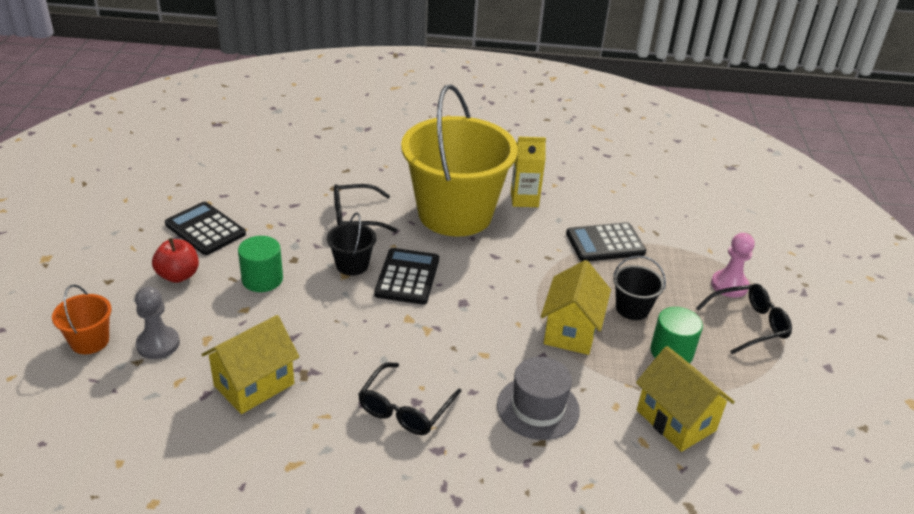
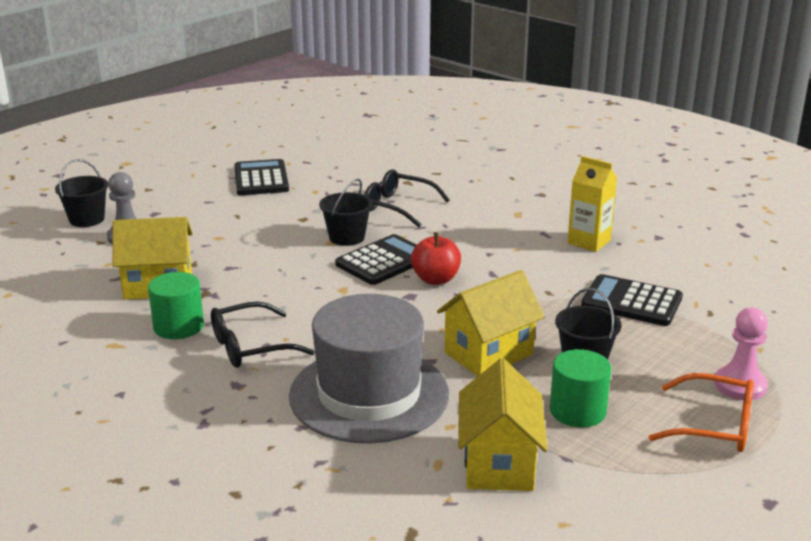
camera: 40 degrees right, 10 degrees down
orange bucket [52,285,112,354] -> black bucket [55,159,108,227]
red apple [152,238,199,283] -> red apple moved to [411,232,461,285]
green cylinder [238,236,283,292] -> green cylinder moved to [148,272,204,339]
yellow bucket [401,84,518,236] -> none
grey hat [497,357,580,440] -> grey hat [289,294,449,443], size x1.63
black glasses [696,284,792,354] -> orange glasses [649,373,754,452]

